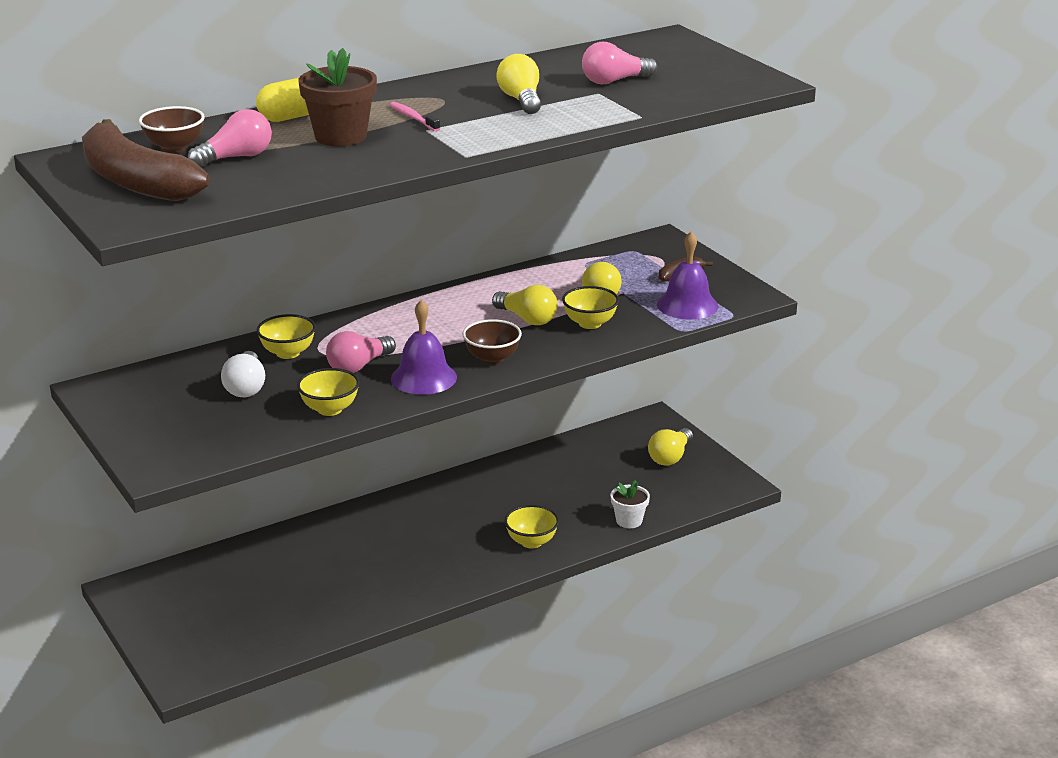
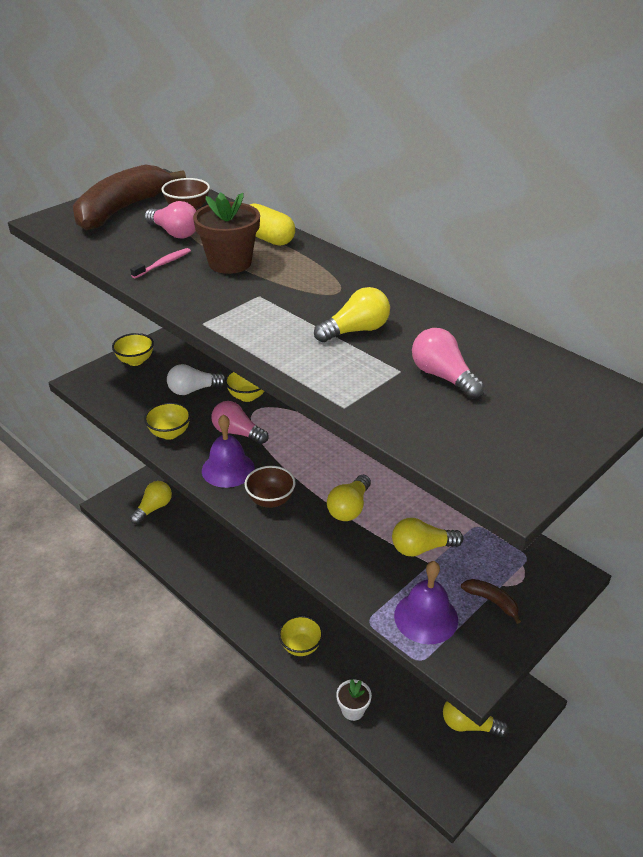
camera: 75 degrees right, 10 degrees up
pink toothbrush [390,102,440,132] -> pink toothbrush moved to [130,248,191,279]
yellow bowl [562,286,619,329] -> yellow bowl moved to [112,333,154,366]
none -> yellow light bulb [130,481,172,524]

